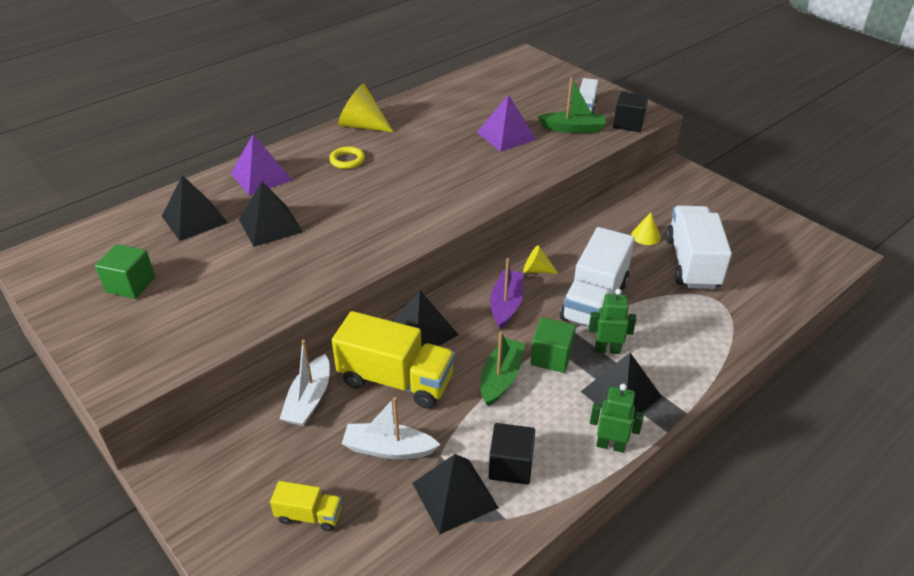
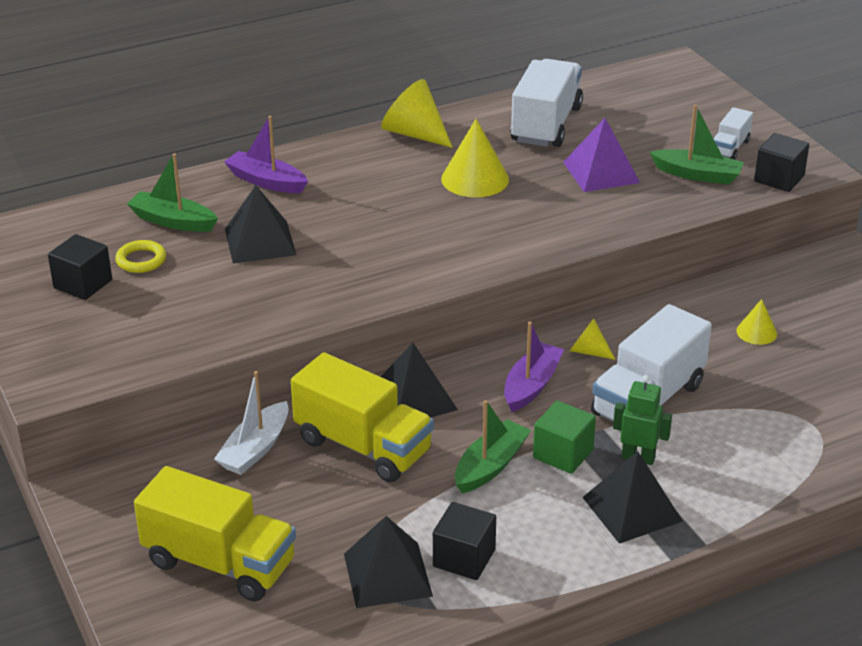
camera: 15 degrees right, 5 degrees down
green cube [95,244,155,299] -> black cube [48,234,112,300]
black pyramid [162,175,228,241] -> green boat [127,153,218,232]
purple pyramid [231,134,292,195] -> purple boat [224,116,308,193]
yellow truck [270,481,342,531] -> yellow truck [134,466,296,602], size x2.03
yellow ring [329,146,365,169] -> yellow ring moved to [115,240,166,273]
white boat [342,397,440,459] -> none
green robot [590,384,644,453] -> none
white truck [666,205,732,289] -> white truck moved to [510,59,583,147]
none -> yellow cone [441,119,509,197]

